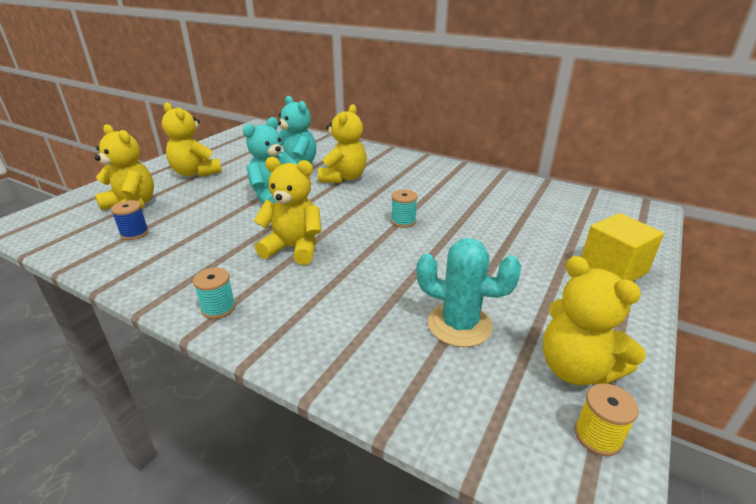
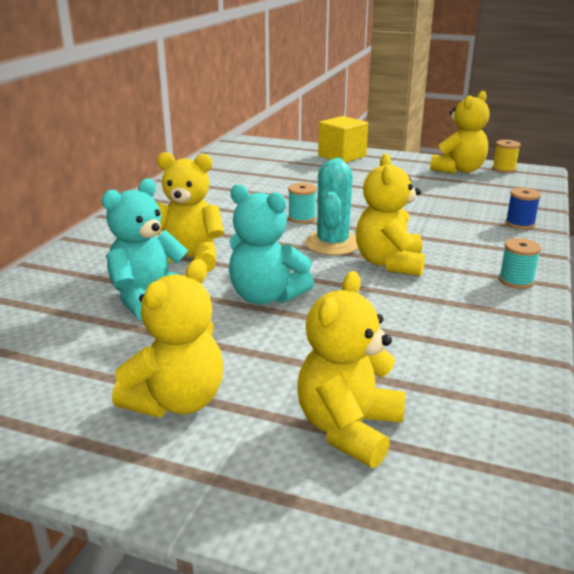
camera: 100 degrees left, 5 degrees down
blue spool [111,200,149,240] -> blue spool moved to [506,188,541,229]
turquoise cactus [416,238,521,347] -> turquoise cactus moved to [305,158,359,255]

